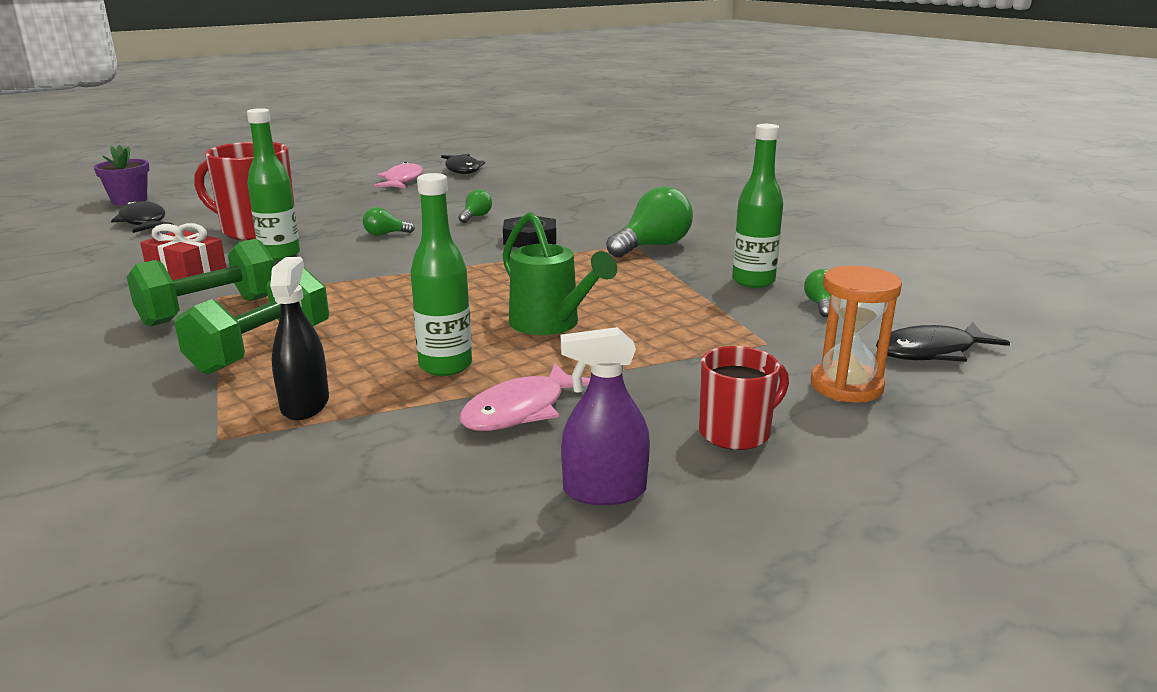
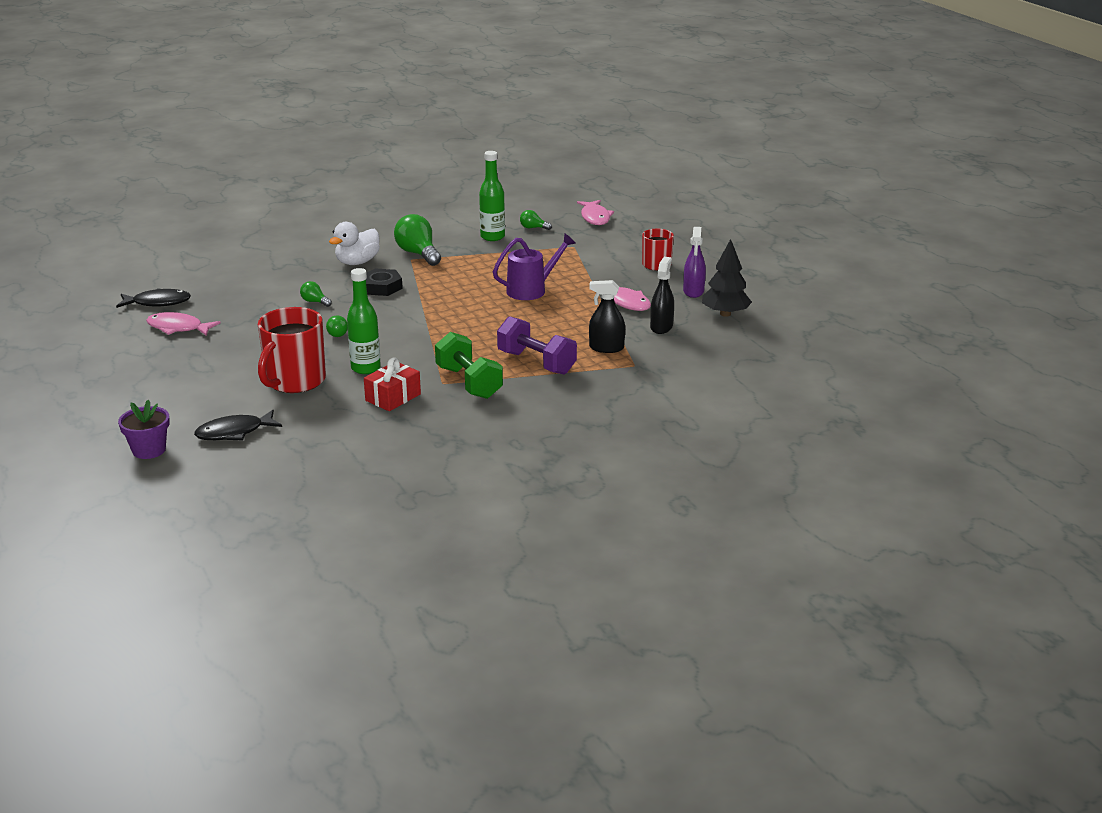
camera: 80 degrees left, 5 degrees up
green dumbbell [174,268,329,375] -> purple dumbbell [497,316,577,375]
green bottle [410,173,472,376] -> none
green watering can [503,212,617,335] -> purple watering can [493,233,576,300]
orange hourglass [811,266,902,403] -> none
black fish [876,322,1010,362] -> pink fish [577,200,614,225]
none -> white duck [329,222,380,265]
none -> black spray bottle [650,257,674,334]
none -> black tree [702,239,752,317]

